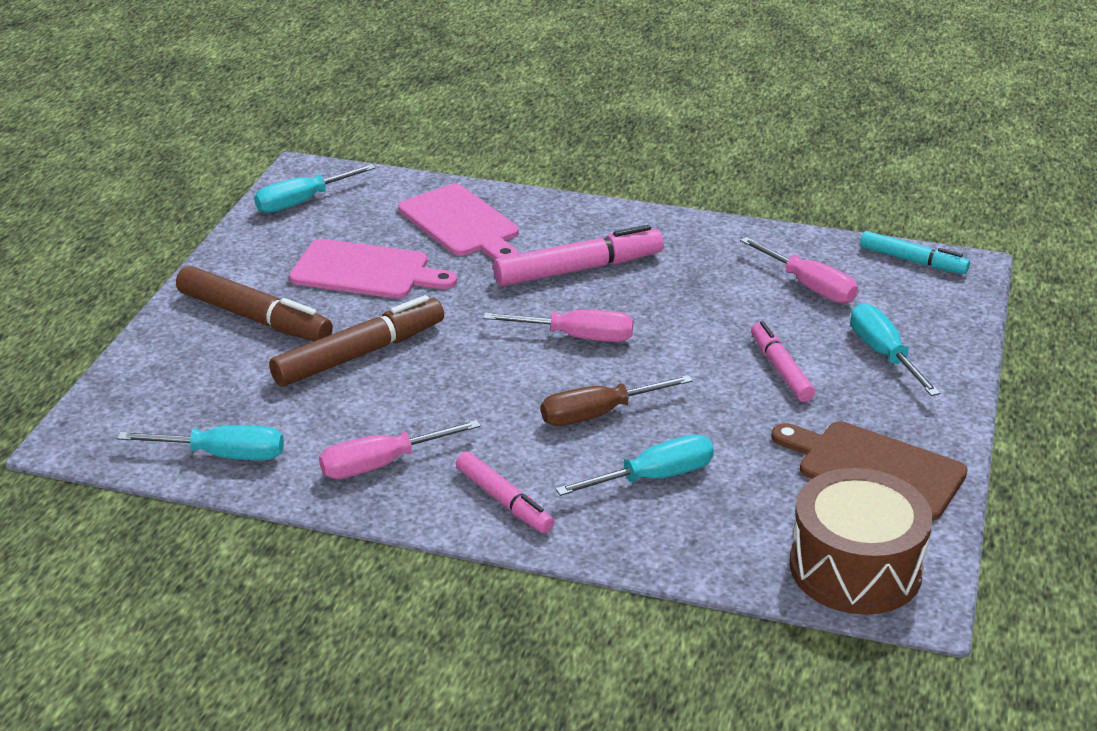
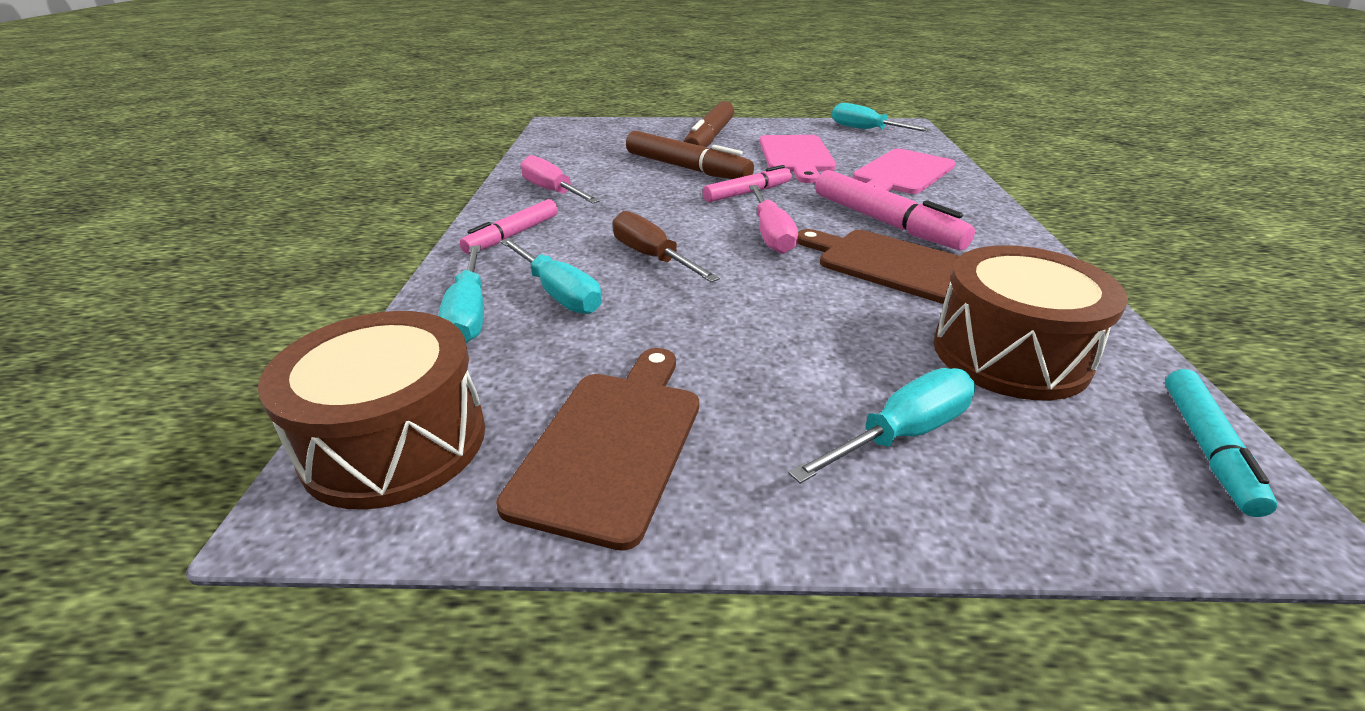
camera: 75 degrees right, 0 degrees up
turquoise screwdriver [117,425,284,460] -> turquoise screwdriver moved to [438,245,484,343]
pink screwdriver [740,237,858,303] -> brown drum [934,245,1128,400]
pink marker [751,321,815,402] -> pink marker moved to [703,165,792,202]
none -> brown cutting board [797,229,959,305]

